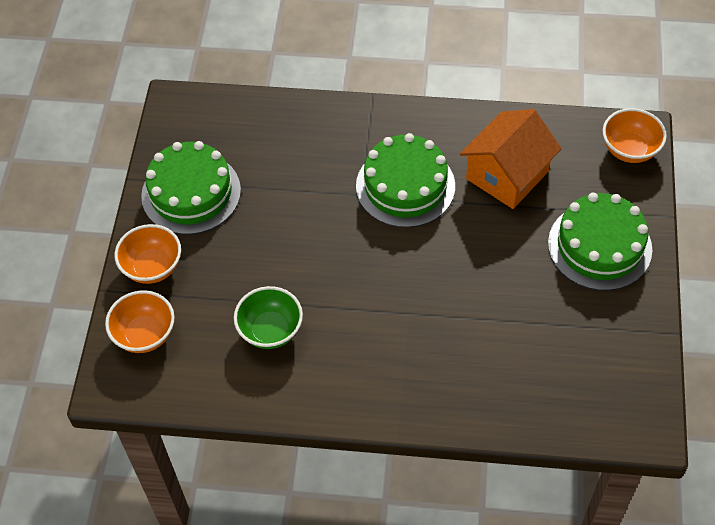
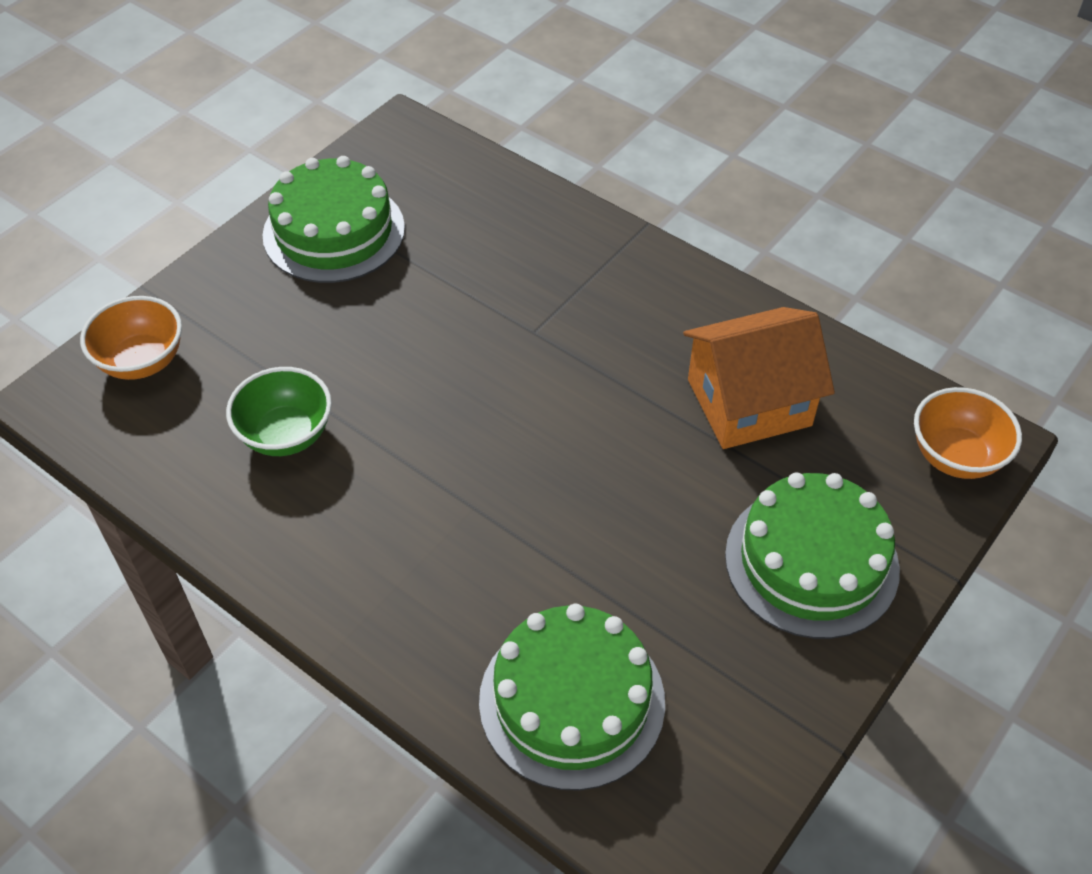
camera: 30 degrees right, 5 degrees down
orange bowl [115,224,181,284] -> none
green cake [356,133,455,228] -> green cake moved to [479,603,665,791]

